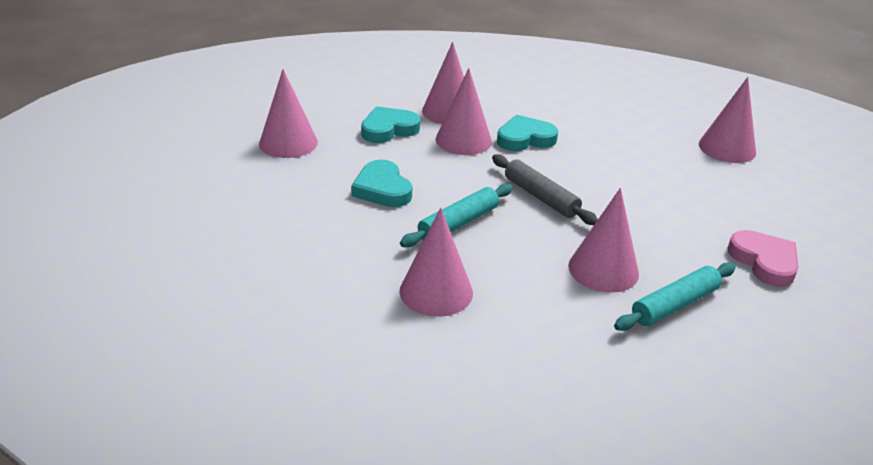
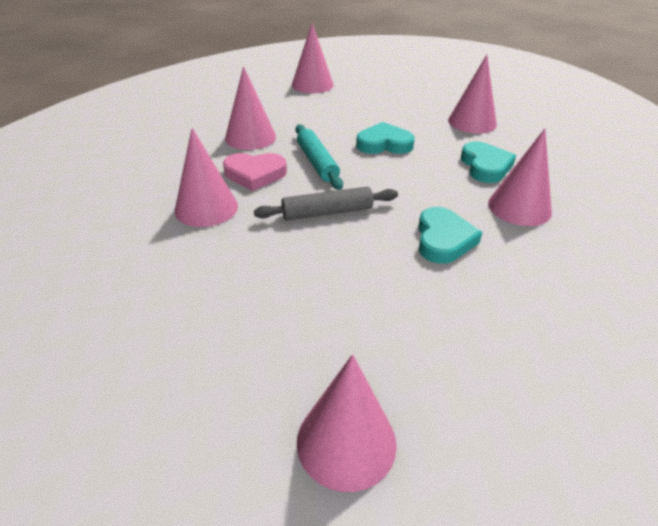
camera: 115 degrees right, 5 degrees up
pink cone [436,68,492,155] -> pink cone moved to [292,23,334,93]
turquoise rolling pin [614,262,736,331] -> none
pink heart [727,230,799,287] -> pink heart moved to [223,153,287,191]

